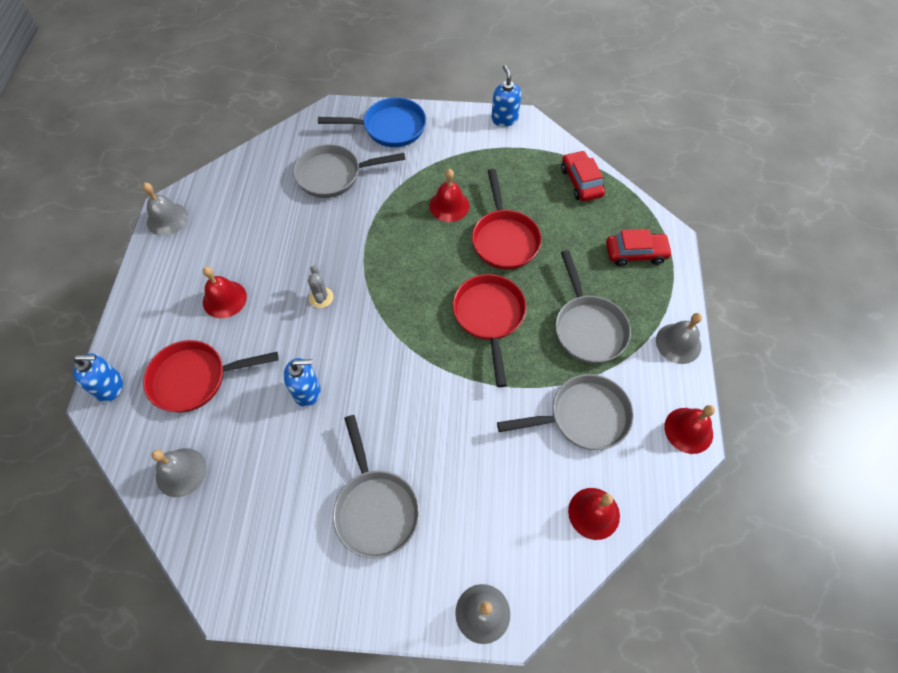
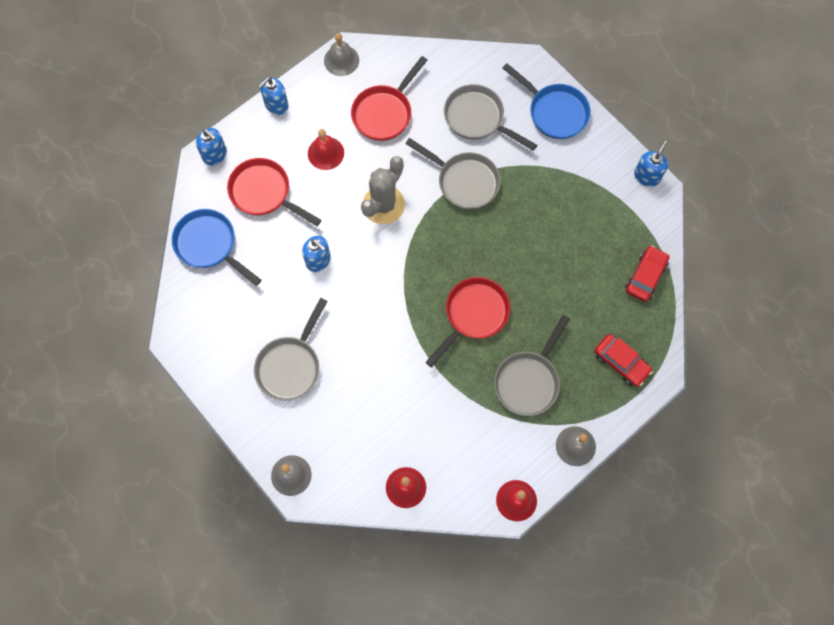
camera: 45 degrees right, 10 degrees up
grey bell [151,448,206,497] -> blue pan [172,209,261,286]
grey cactus [308,265,334,308] -> grey cactus [361,156,405,224], size x2.02
red bell [429,169,469,222] -> none
red pan [472,169,542,270] -> red pan moved to [351,56,428,141]
grey pan [497,374,634,450] -> grey pan moved to [405,138,501,210]
none -> blue soap dispenser [258,77,289,115]

